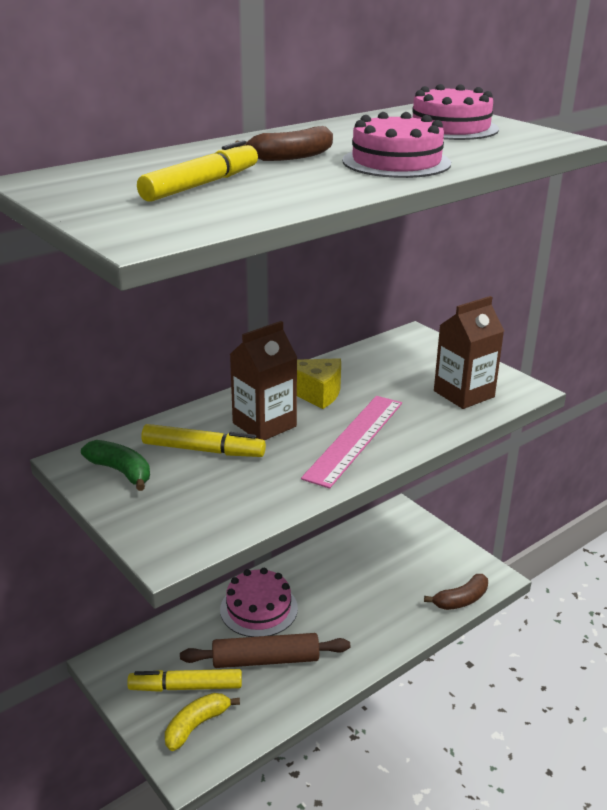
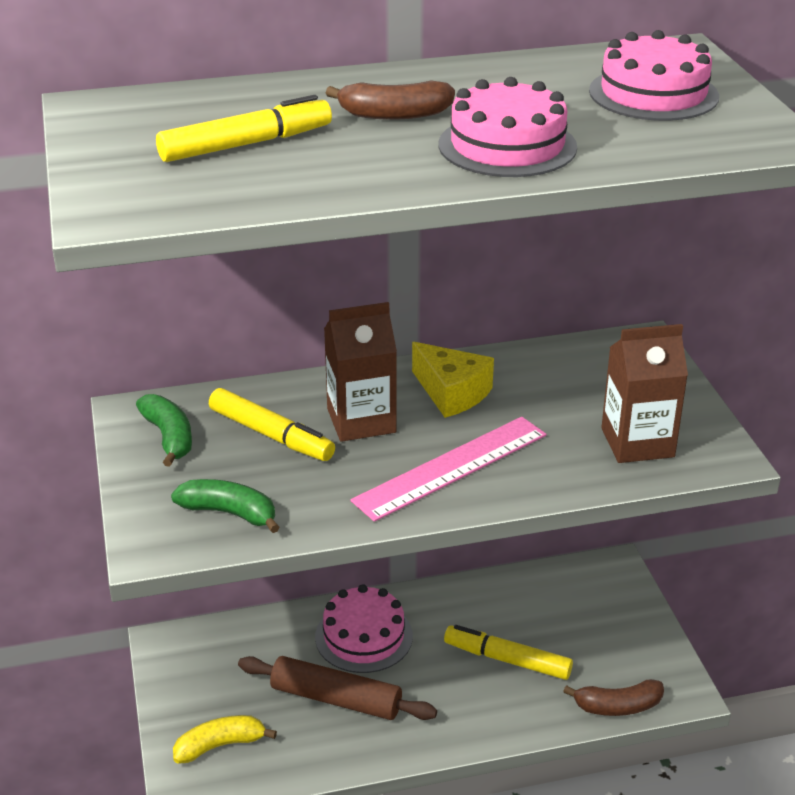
camera: 25 degrees right, 5 degrees up
yellow marker [127,669,242,692] -> yellow marker moved to [444,625,573,680]
none -> green banana [171,479,280,533]

